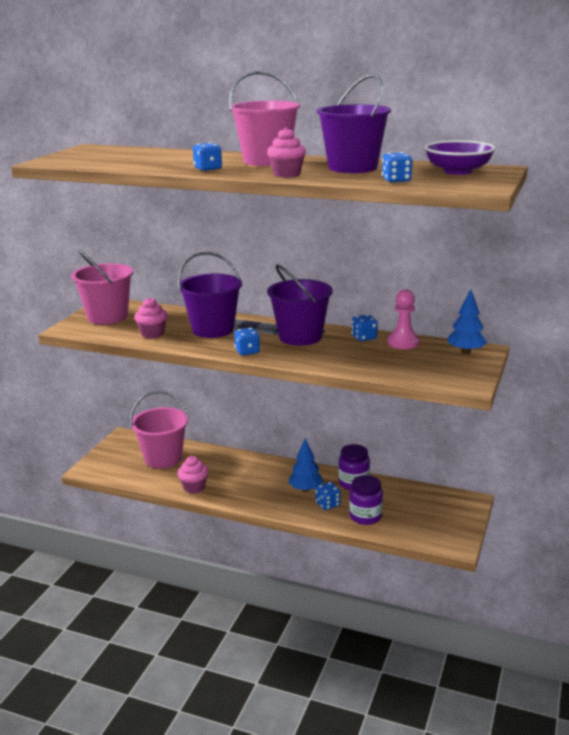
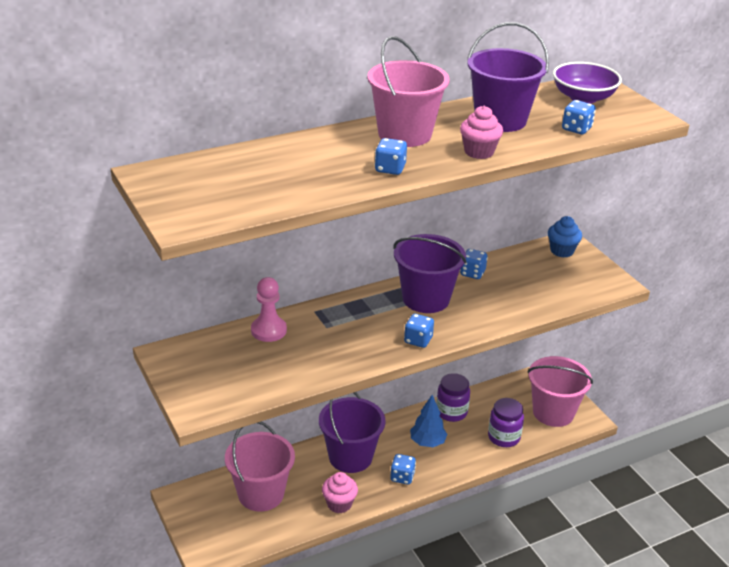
camera: 50 degrees left, 10 degrees up
pink bucket [71,249,133,325] -> pink bucket moved to [527,356,593,427]
pink cupcake [134,297,168,339] -> none
purple bucket [178,252,242,338] -> purple bucket moved to [319,392,386,473]
blue dice [315,482,341,510] -> blue dice moved to [390,454,416,485]
pink pawn [388,290,420,349] -> pink pawn moved to [251,277,287,342]
blue tree [447,289,487,354] -> blue cupcake [548,216,582,258]

